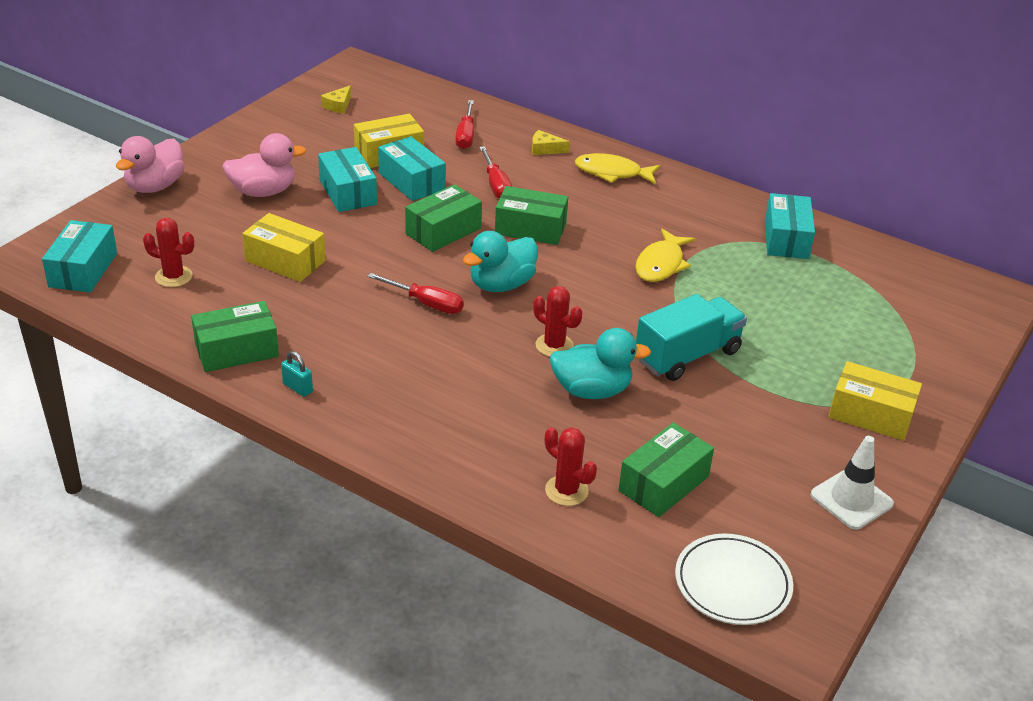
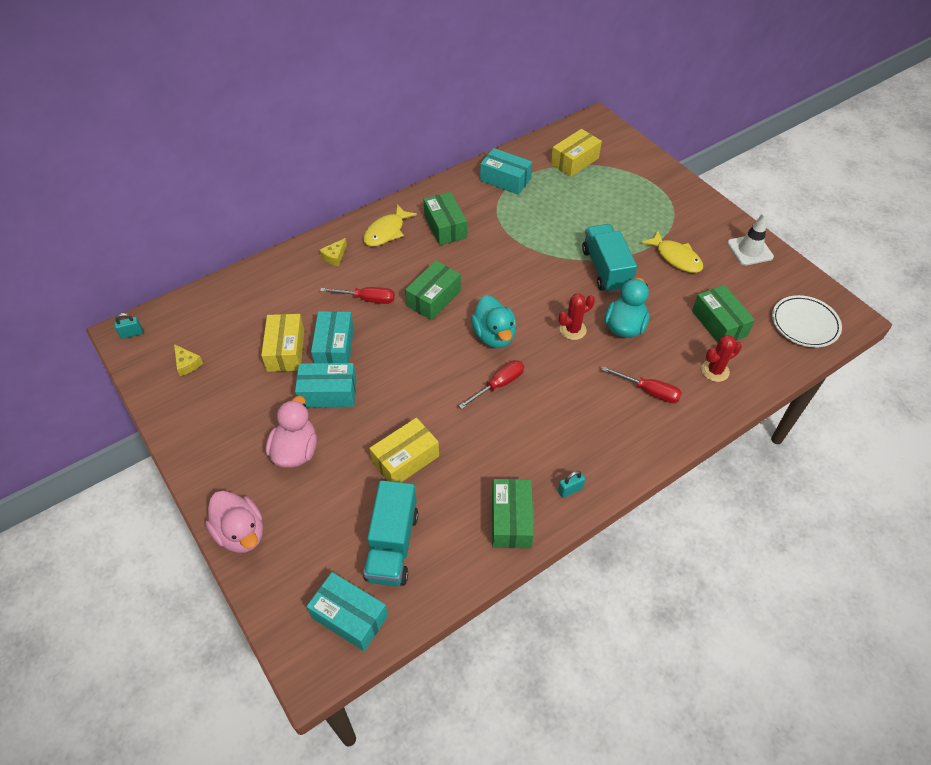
camera: 65 degrees left, 15 degrees up
red cactus [143,218,194,287] -> turquoise truck [363,480,418,586]
turquoise box [378,136,446,201] -> turquoise box turned 75 degrees counterclockwise [311,311,354,363]
green box [405,184,482,252] -> green box moved to [423,192,467,245]
red screwdriver [455,100,474,149] -> red screwdriver moved to [602,366,682,403]
yellow fish [635,229,695,282] -> yellow fish moved to [641,231,703,273]
yellow box [828,361,922,441] -> yellow box moved to [551,129,602,177]
none -> turquoise padlock [114,313,143,339]

